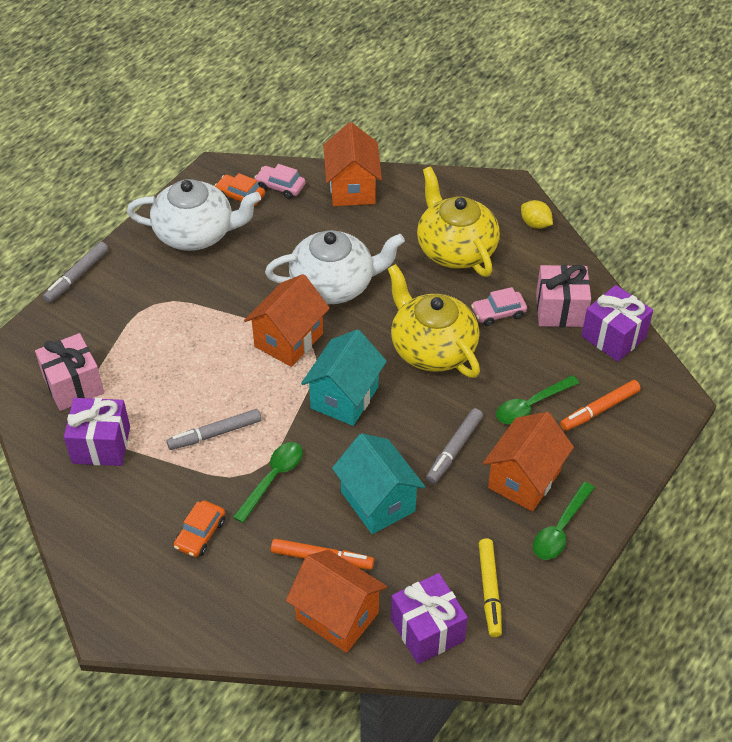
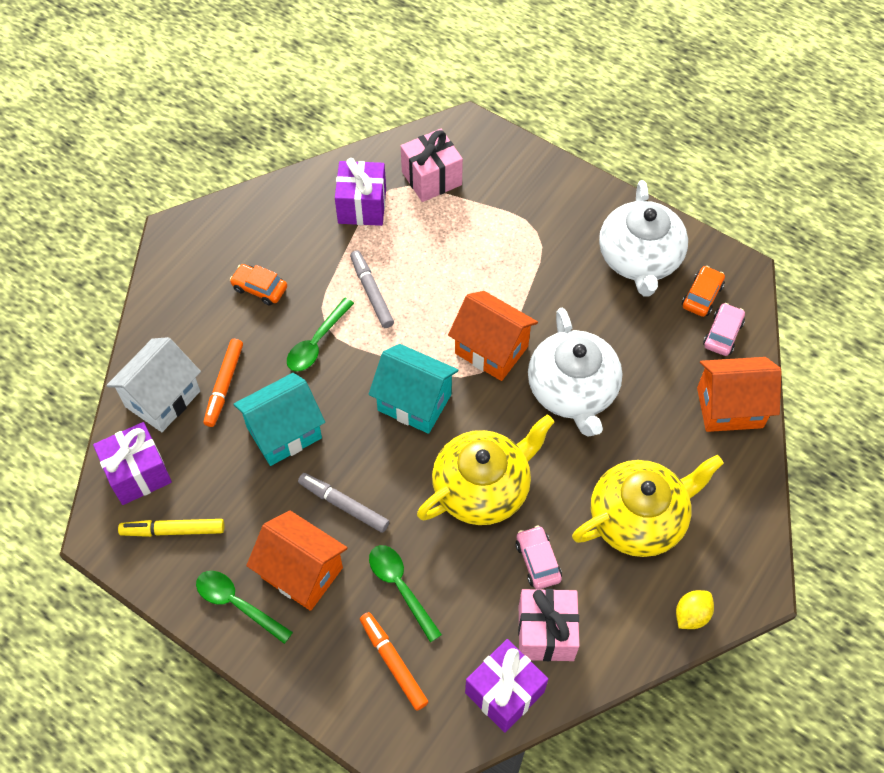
camera: 90 degrees right, 10 degrees up
grey marker [43,242,108,303] -> none
green spoon [233,442,303,523] -> green spoon turned 90 degrees clockwise [287,298,354,372]
orange house [286,550,387,653] -> white house [106,337,201,432]

